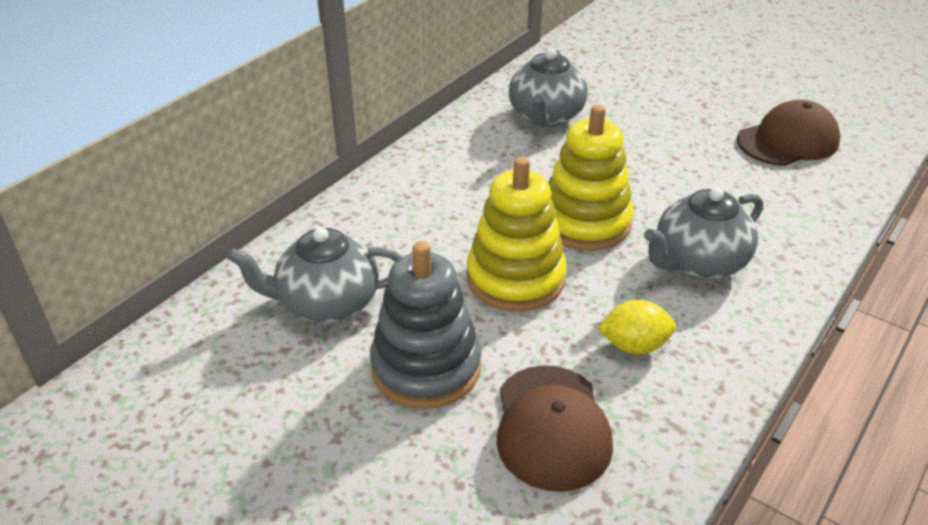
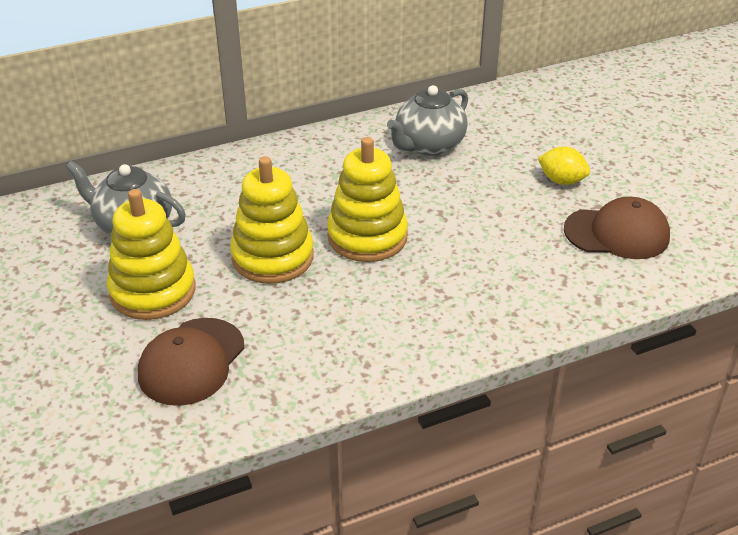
camera: 30 degrees right, 0 degrees up
grey stacking toy [370,241,481,409] -> yellow stacking toy [107,189,196,320]
yellow lemon [598,300,676,354] -> yellow lemon moved to [538,146,590,185]
grey teapot [644,187,763,279] -> none

